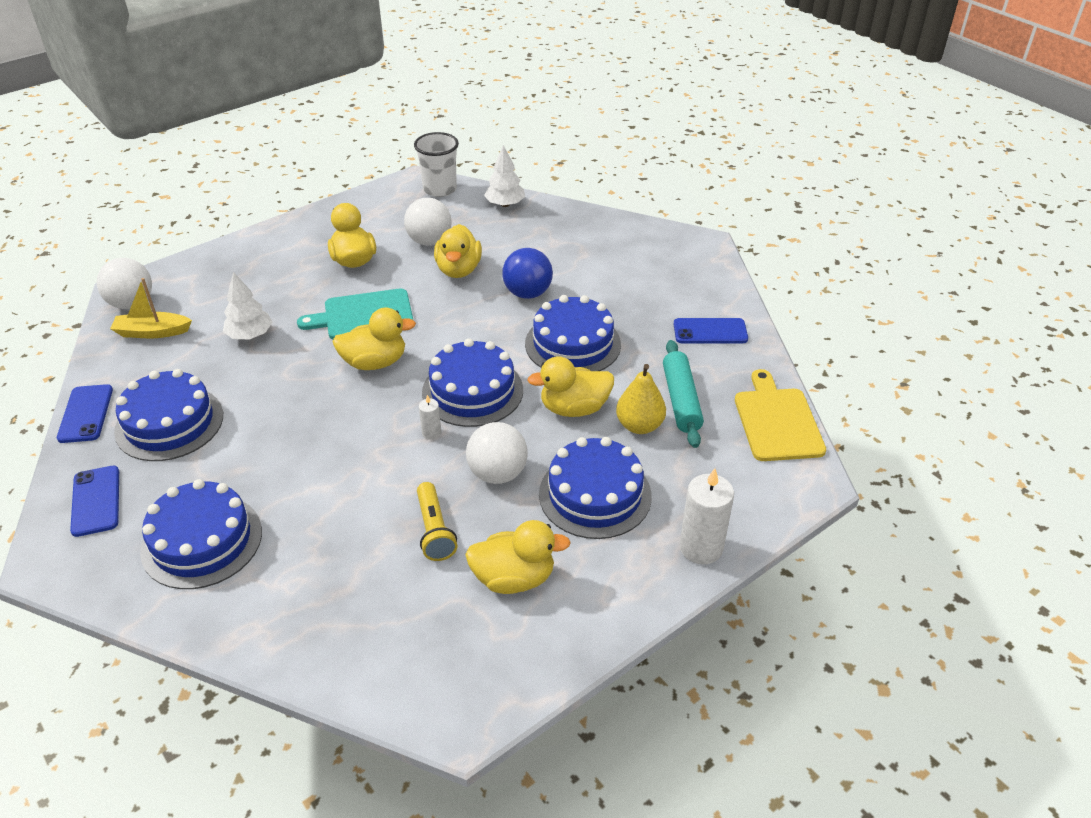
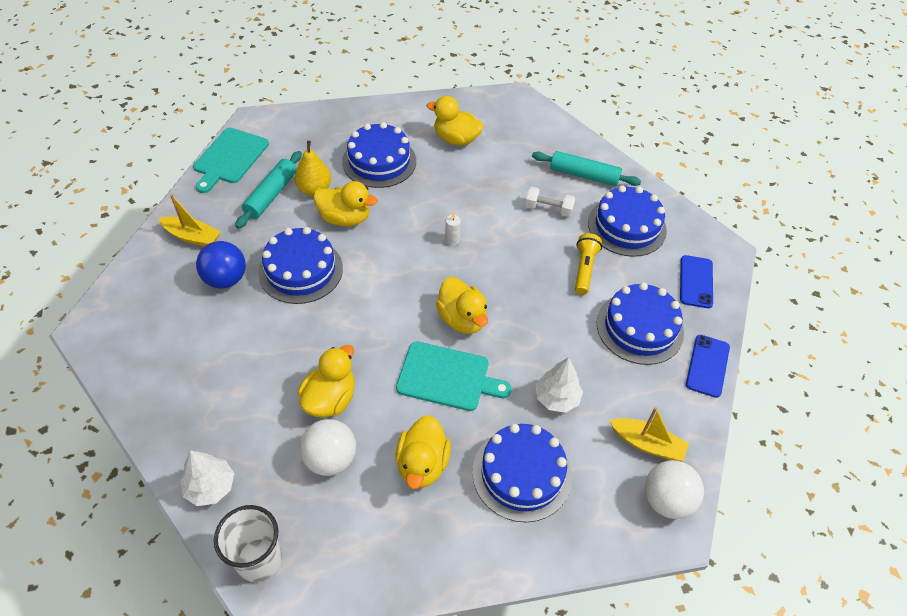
camera: 155 degrees left, 10 degrees up
yellow duck [332,308,416,370] -> yellow duck turned 135 degrees counterclockwise [436,277,488,334]
yellow flashlight [417,482,457,561] -> yellow flashlight moved to [575,233,602,295]
blue cake [422,339,523,427] -> blue cake moved to [472,424,572,522]
white ball [466,422,528,484] -> none
blue ball [502,248,553,299] -> blue ball moved to [196,241,246,288]
blue phone [674,318,748,343] -> yellow boat [158,194,221,247]
white candle [680,468,734,564] -> none
yellow cutting board [735,369,826,461] -> turquoise cutting board [193,128,269,193]
none -> white dumbbell [525,187,575,217]
none -> turquoise rolling pin [532,151,641,186]

